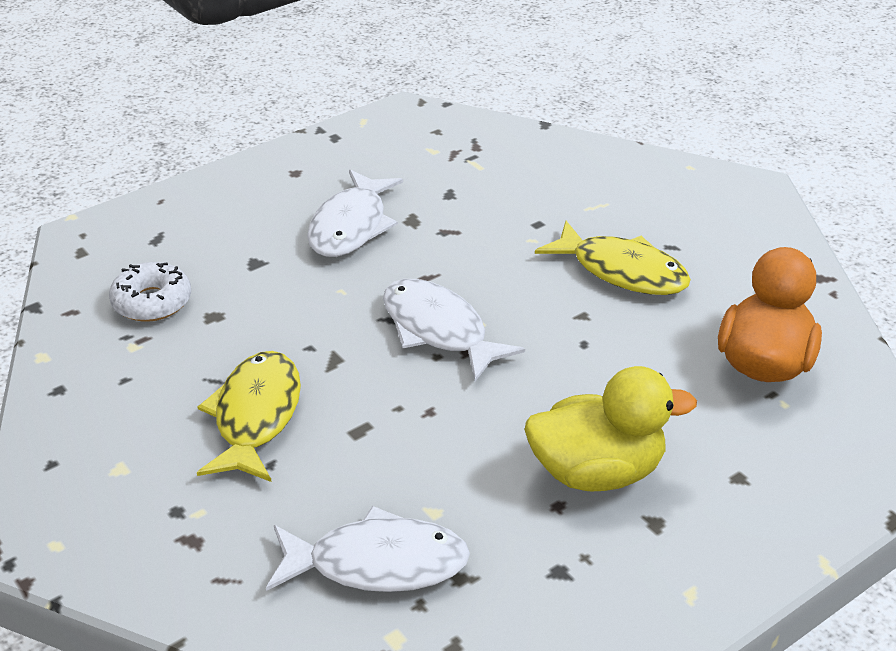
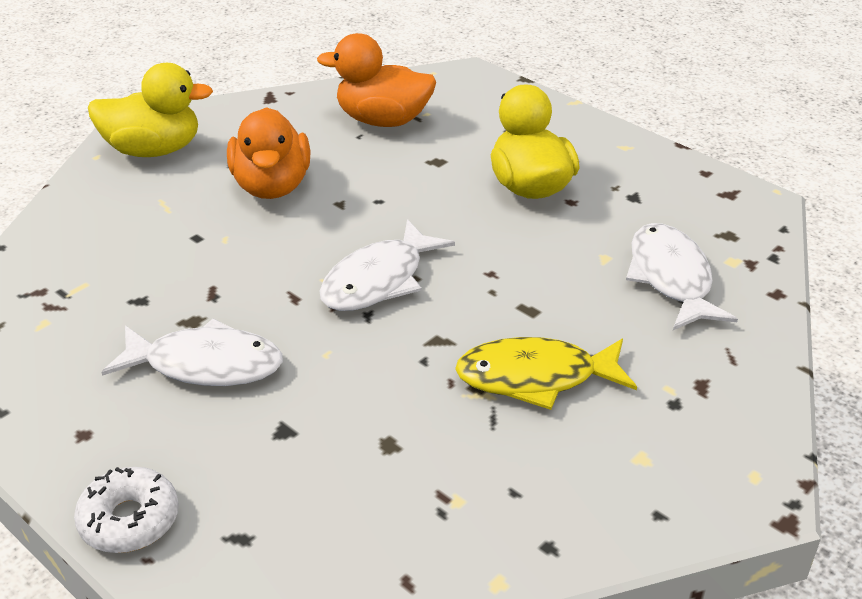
camera: 100 degrees left, 0 degrees up
white donut [109,262,191,322] -> white donut moved to [74,467,179,553]
yellow fish [535,221,691,295] -> orange duck [227,107,311,199]
none -> yellow duck [88,63,213,157]

